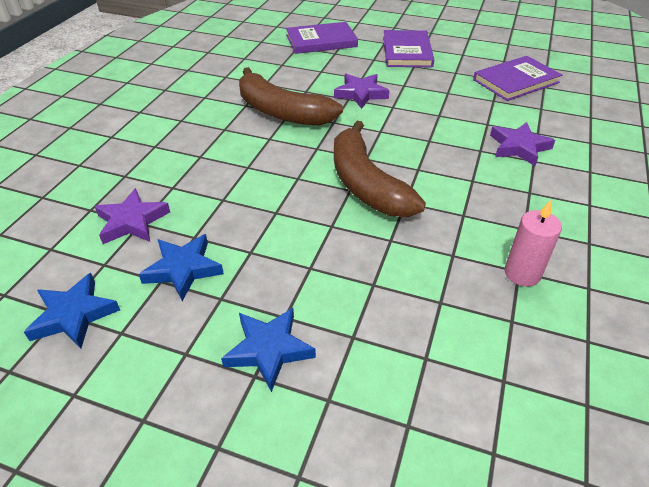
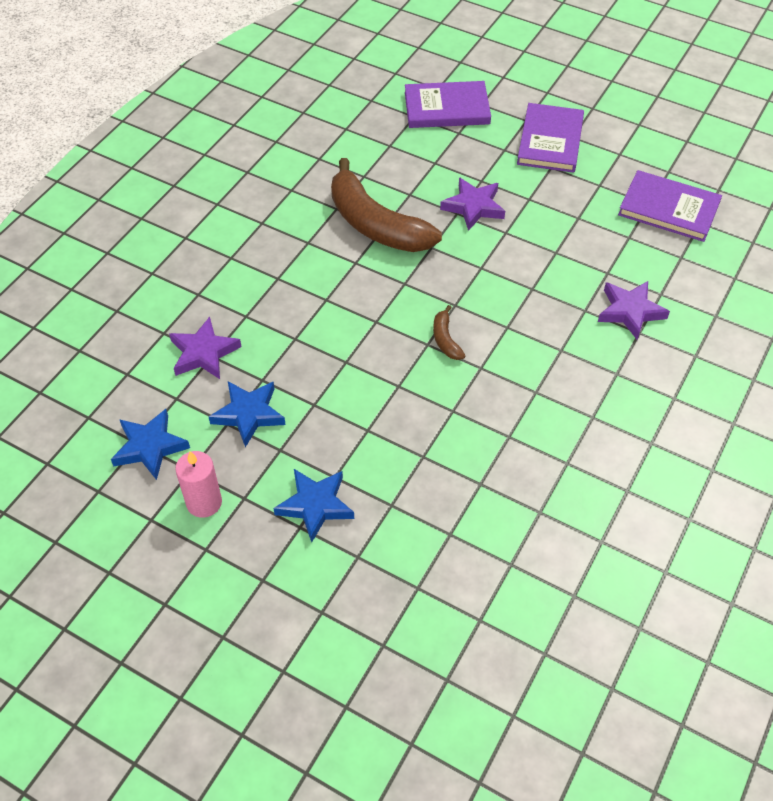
camera: 10 degrees right, 10 degrees up
brown banana [334,121,426,217] -> brown banana [433,305,466,360], size x0.42
purple book [473,56,562,101] -> purple book turned 45 degrees clockwise [618,170,722,242]
pink candle [504,200,562,287] -> pink candle moved to [175,451,222,518]

